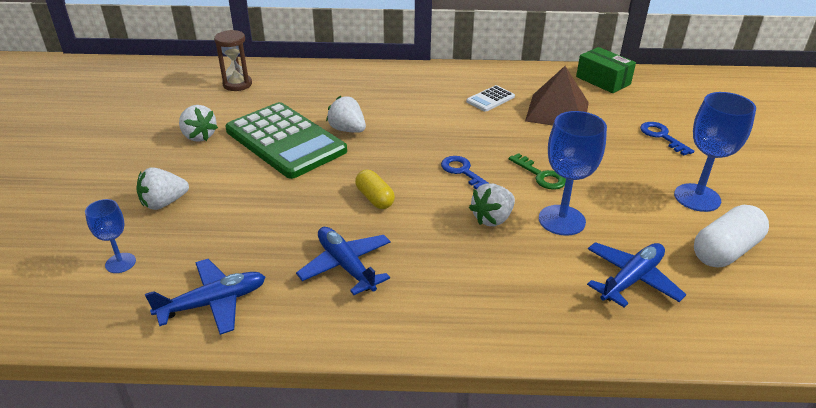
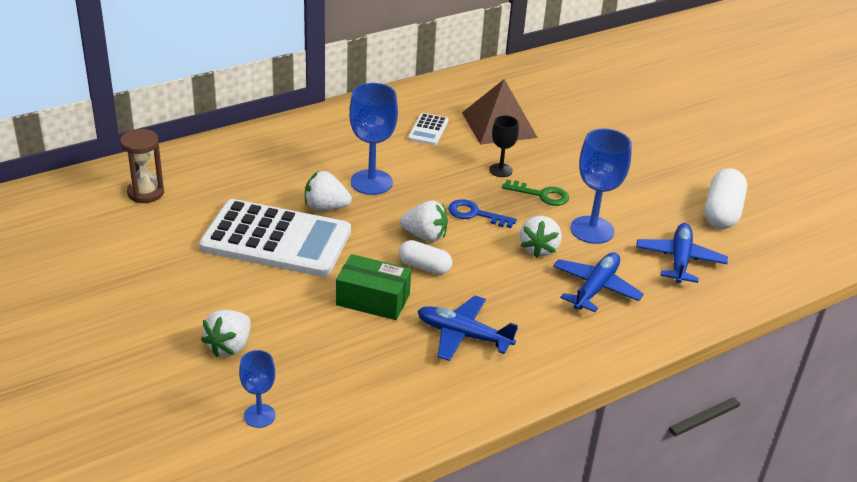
camera: 35 degrees left, 0 degrees up
blue plane [145,259,265,335] -> blue plane moved to [553,252,644,312]
white strawberry [179,105,218,142] -> white strawberry moved to [400,200,448,242]
green calculator [225,102,347,179] -> white calculator [199,199,351,277]
yellow capsule [355,170,395,209] -> white capsule [399,240,452,275]
green box [576,47,636,93] -> green box moved to [336,254,411,320]
blue key [640,122,694,155] -> none
blue goblet [674,92,756,212] -> blue goblet moved to [349,83,398,195]
none -> black goblet [489,116,519,177]

